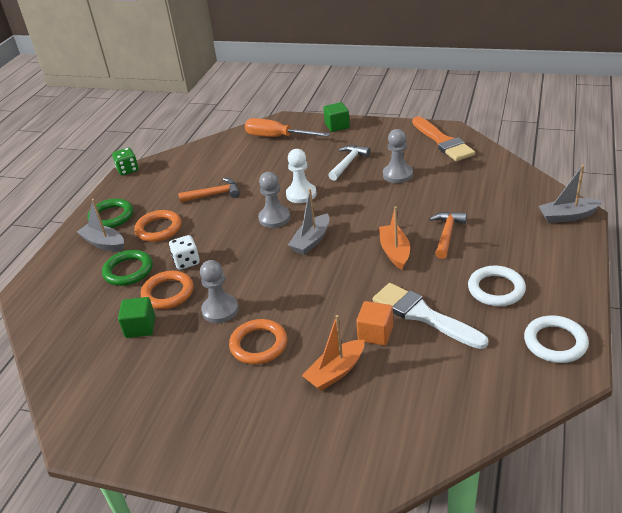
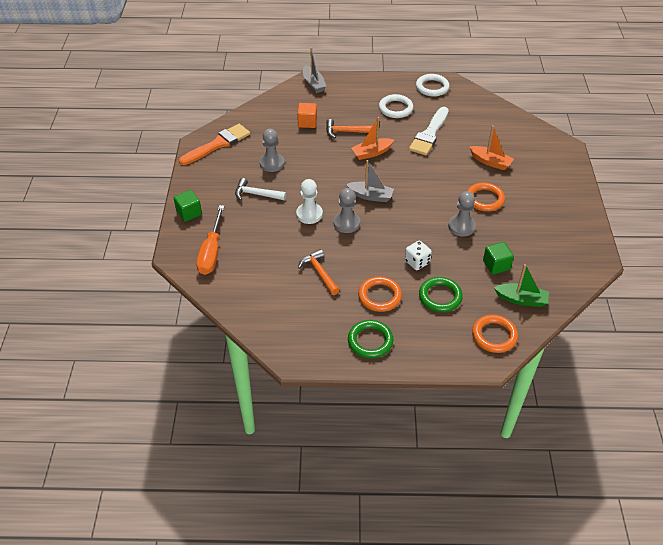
camera: 110 degrees left, 10 degrees up
grey boat [77,199,124,252] -> none
green dice [112,148,139,176] -> none
orange ring [141,271,193,309] -> orange ring moved to [472,315,518,353]
orange cube [356,301,393,346] -> orange cube moved to [297,103,317,128]
none -> green boat [494,264,549,307]

